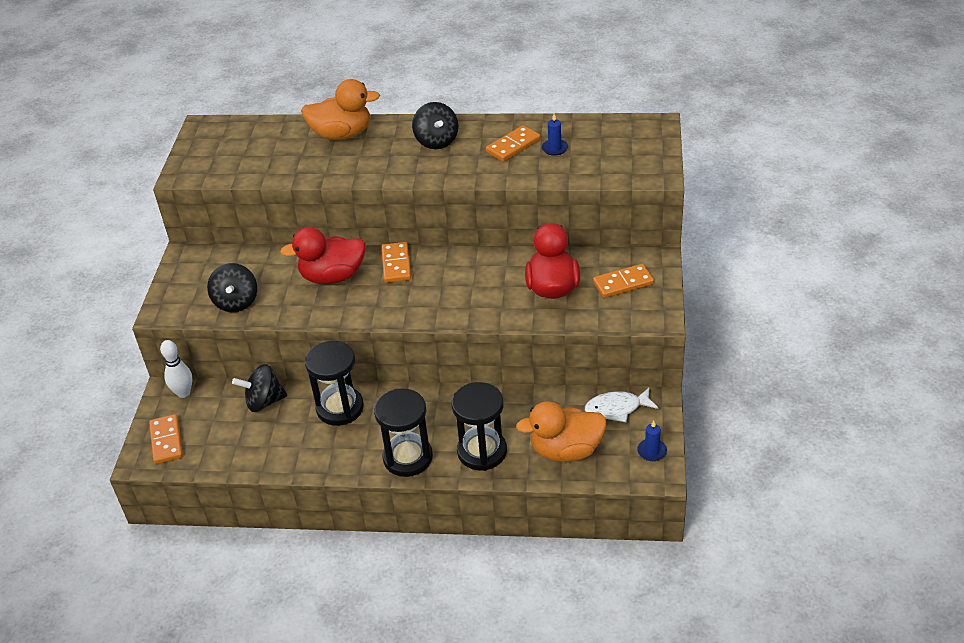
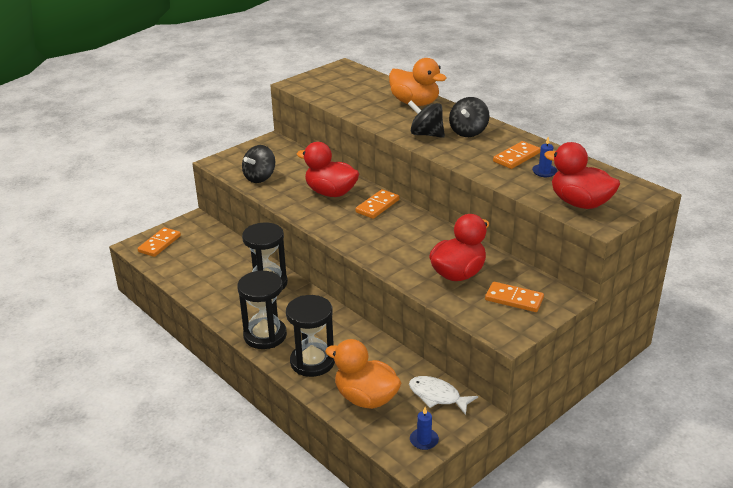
camera: 40 degrees right, 10 degrees down
white bowling pin [160,340,193,398] -> none
black spinning top [232,364,288,412] -> black spinning top moved to [408,100,445,138]
orange domino [486,125,541,162] -> orange domino turned 45 degrees counterclockwise [493,141,541,169]
none -> red duck [544,142,620,209]

